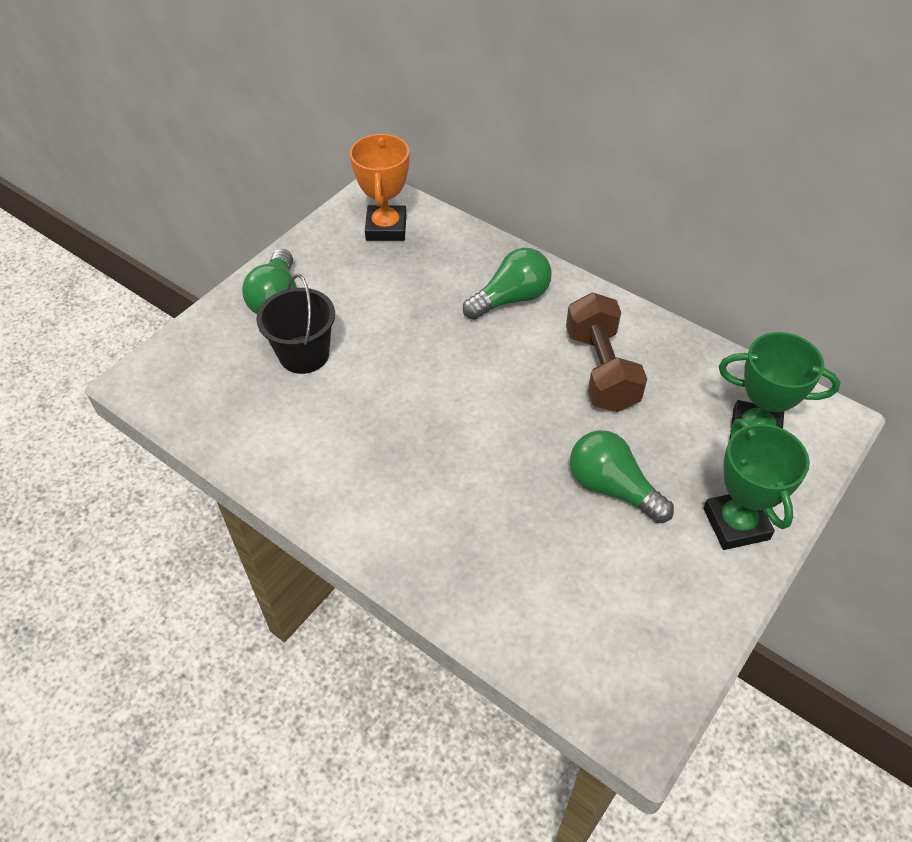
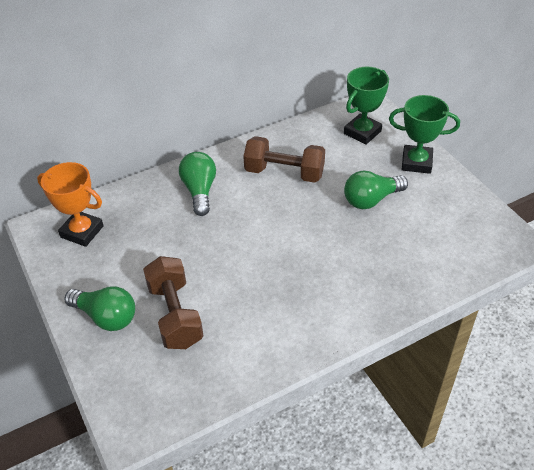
camera: 65 degrees left, 5 degrees down
black bucket [256,274,335,374] -> brown dumbbell [143,256,204,349]

